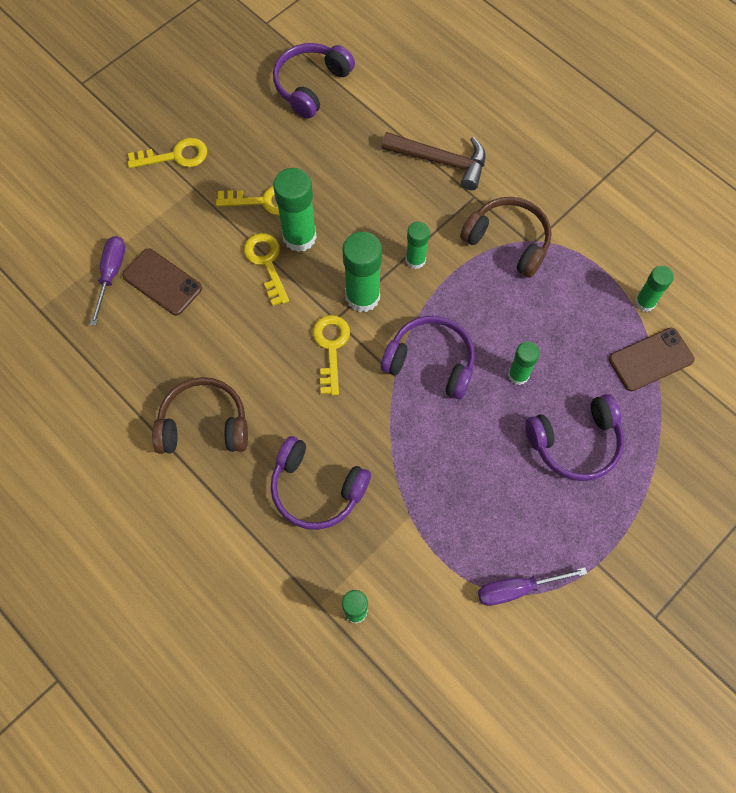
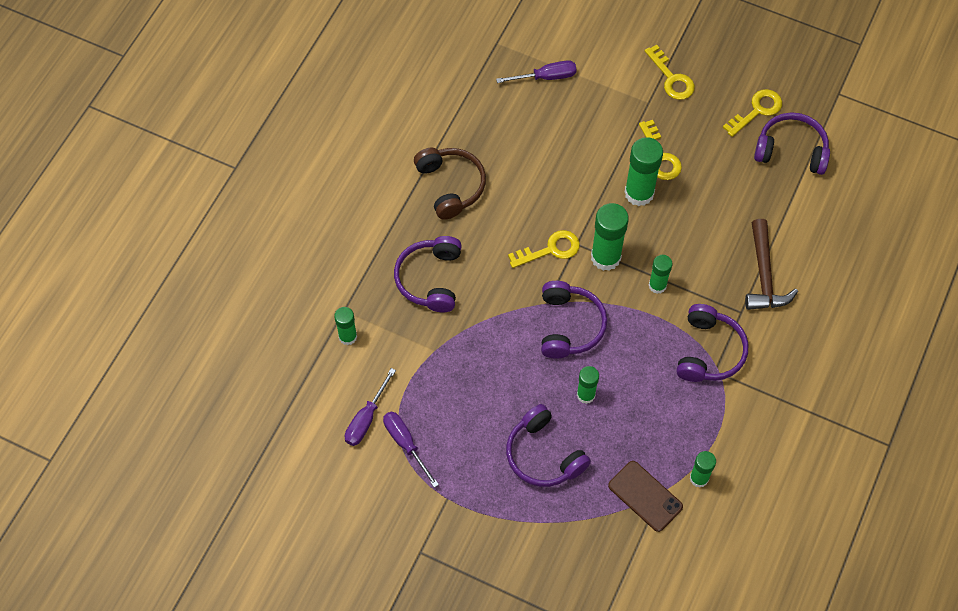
camera: 70 degrees right, 5 degrees down
brown phone [122,248,202,315] -> none
yellow key [244,233,289,306] -> yellow key moved to [723,89,782,137]
brown headphones [460,197,552,278] -> purple headphones [676,304,748,382]
none -> purple screwdriver [345,368,396,446]

